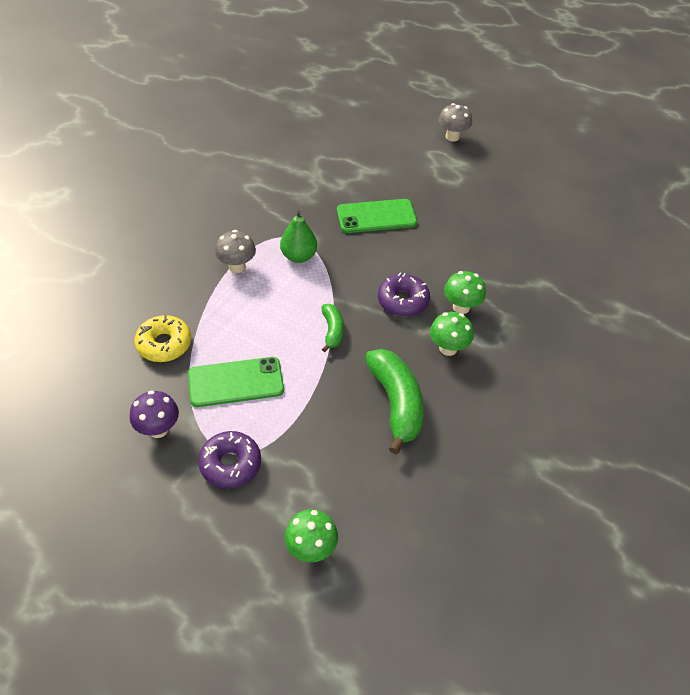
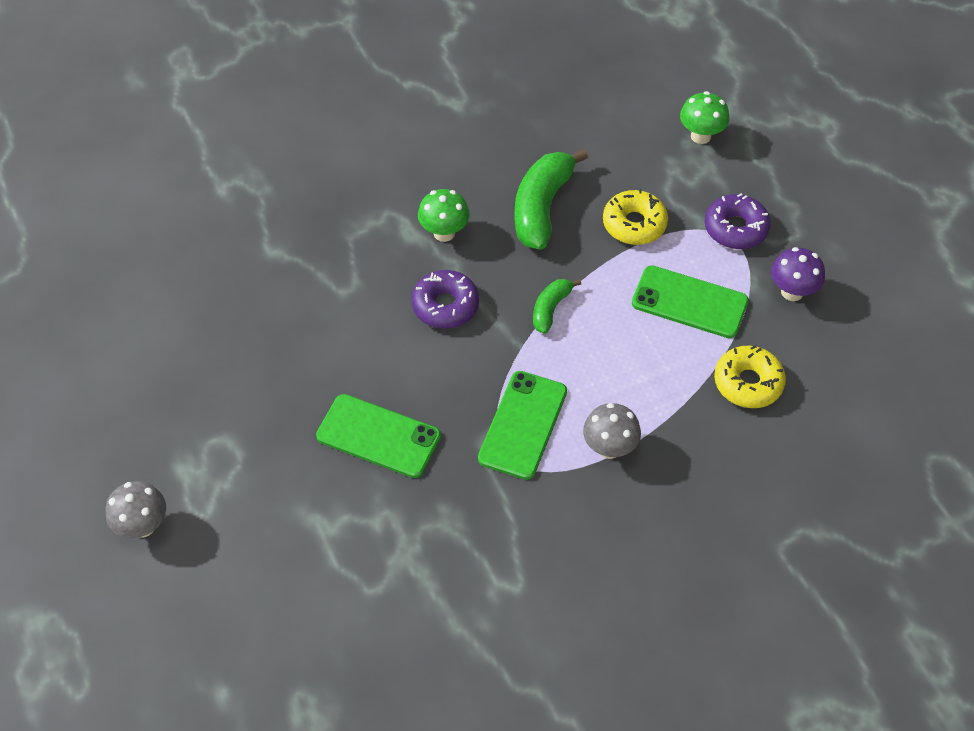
camera: 145 degrees left, 5 degrees up
green pear [280,210,317,263] -> green phone [478,371,567,480]
green mushroom [444,271,486,314] -> none
none -> yellow donut [603,189,668,245]

